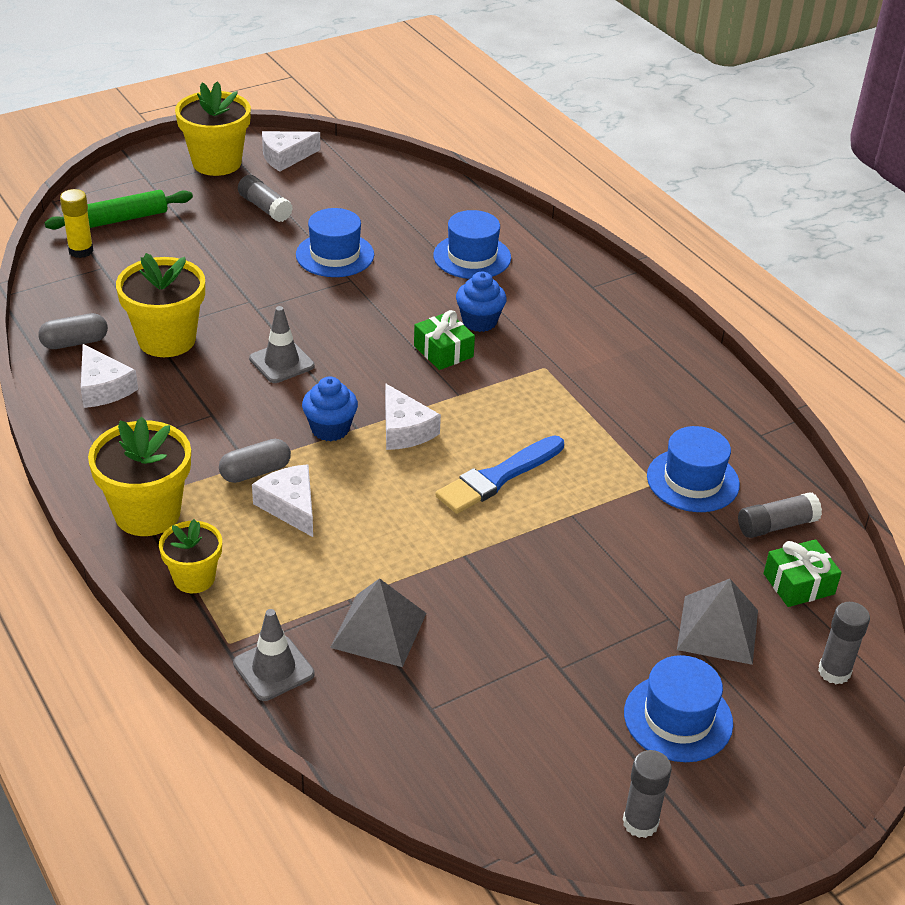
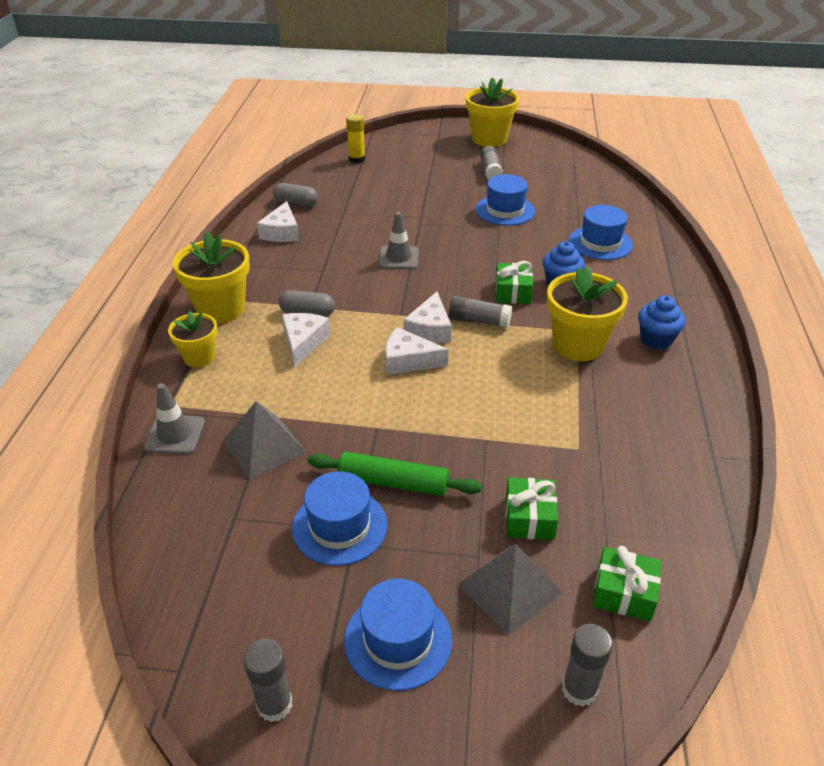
camera: 40 degrees right, 0 degrees up
green rolling pin [45,190,193,230] -> green rolling pin moved to [308,452,482,496]
yellow flower pot [116,253,205,357] -> yellow flower pot moved to [547,266,628,361]
white cheese [262,131,321,172] -> white cheese moved to [385,327,449,375]
blue cupcake [302,376,358,441] -> blue cupcake moved to [638,295,686,350]
blue brush [435,435,564,514] -> none
blue hat [647,426,740,512] -> blue hat moved to [292,471,388,566]
grey glue stick [738,492,822,538] -> grey glue stick moved to [449,295,512,328]
none -> green gift [506,478,558,540]

